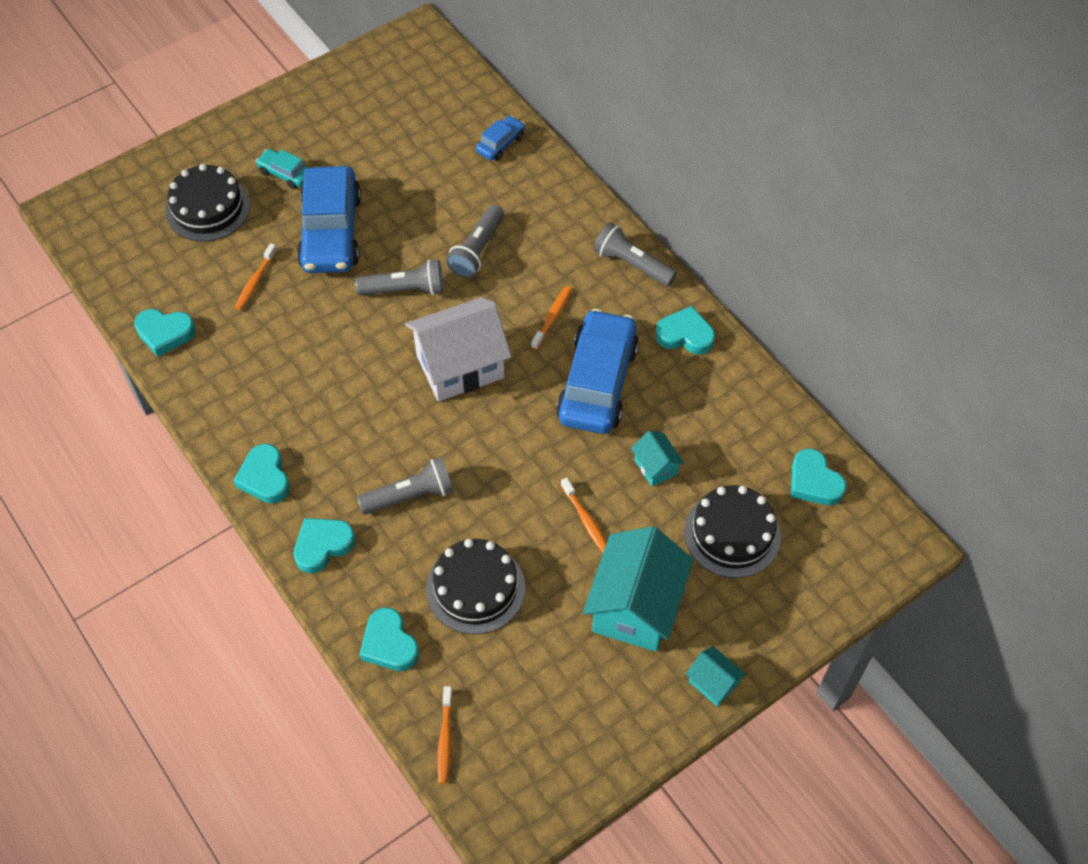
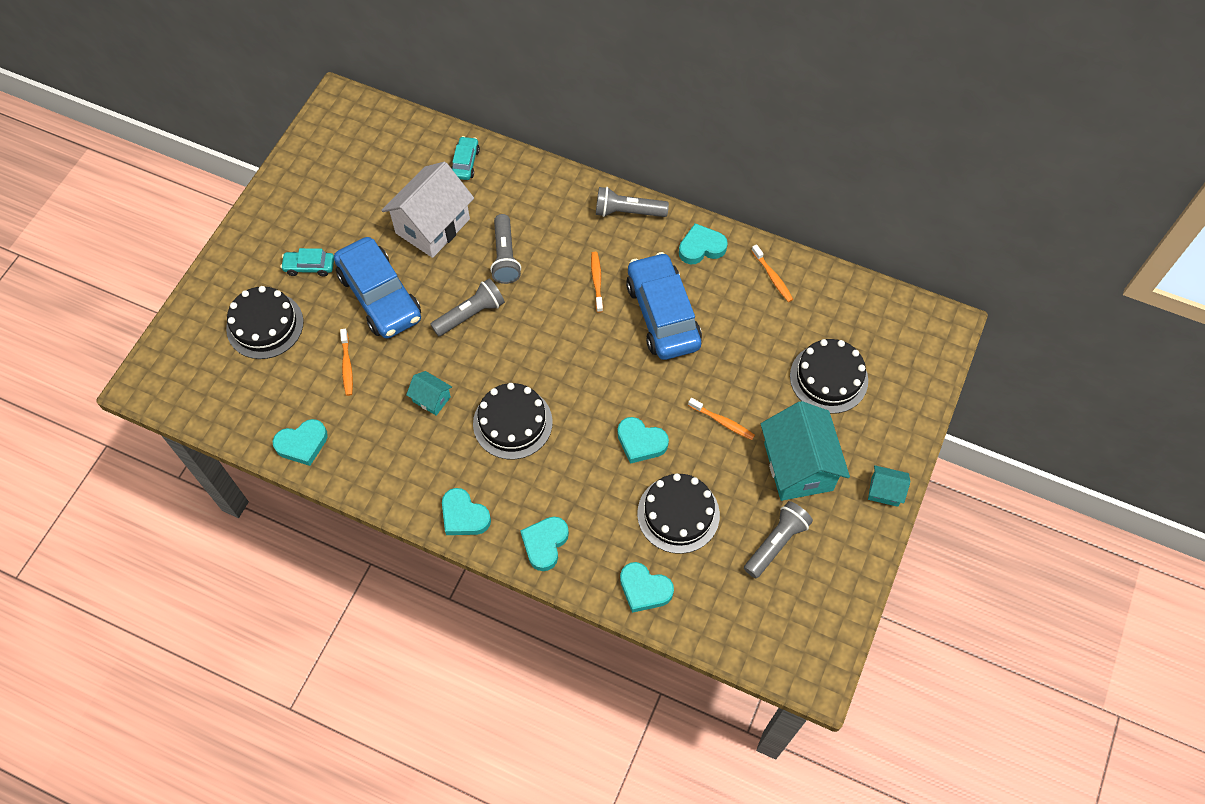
camera: 30 degrees left, 5 degrees up
grey flashlight [357,457,454,515] -> grey flashlight moved to [744,501,813,578]
white house [405,297,511,401] -> white house moved to [381,162,474,258]
orange toothbrush [437,686,453,784] -> orange toothbrush moved to [751,245,793,302]
blue car [476,115,525,161] -> turquoise car [451,136,480,180]
turquoise house [631,431,684,487] -> turquoise house moved to [406,371,452,416]
turquoise heart [791,449,847,505] -> turquoise heart moved to [617,417,669,464]
none -> black cake [473,383,553,459]

